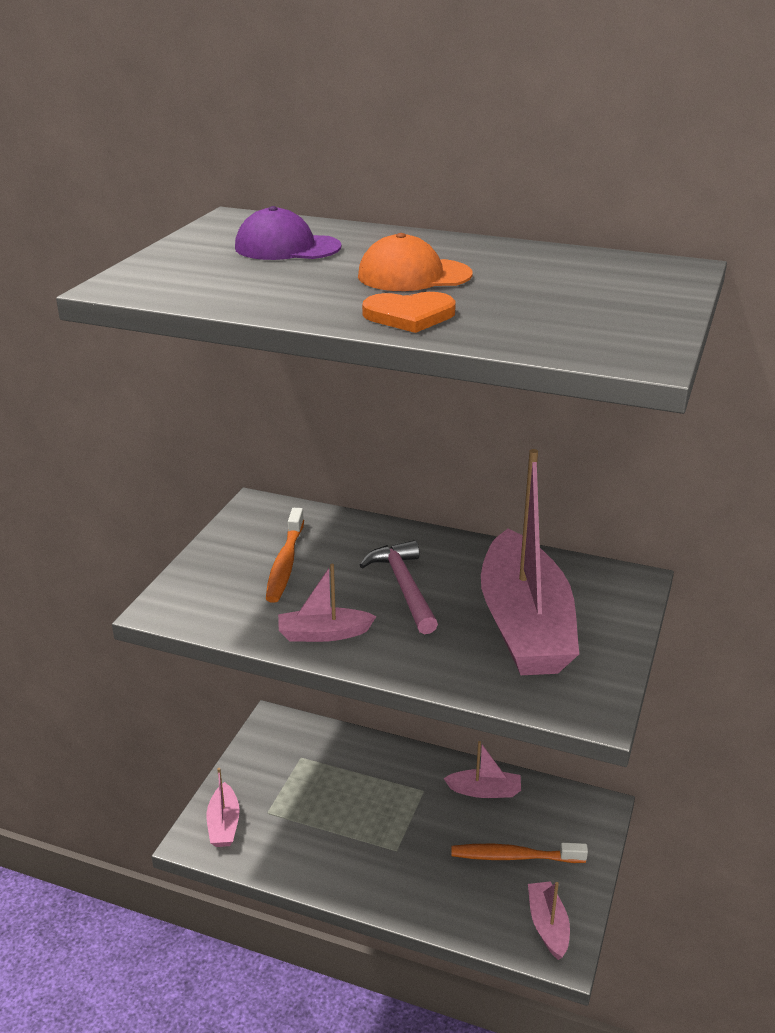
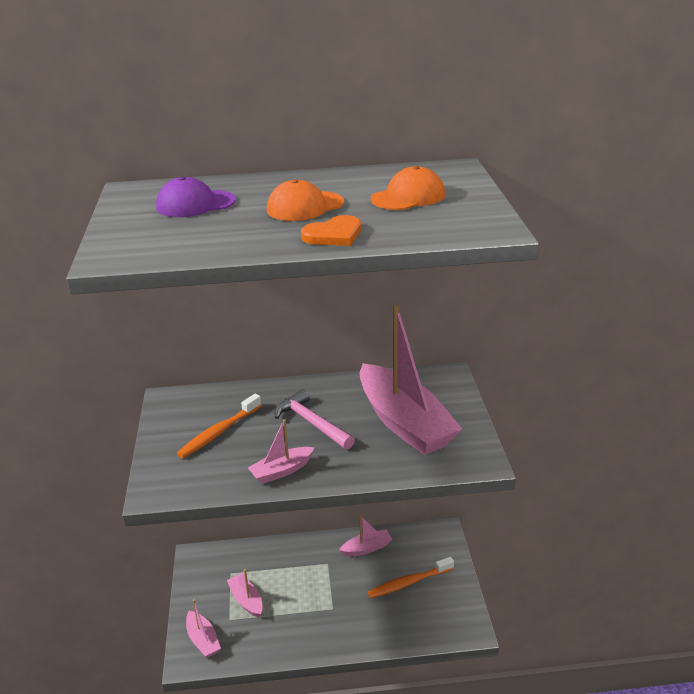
camera: 25 degrees left, 0 degrees up
orange toothbrush [266,508,304,603] -> orange toothbrush turned 60 degrees clockwise [177,394,262,458]
pink boat [528,881,570,960] -> pink boat moved to [227,569,263,618]
none -> orange cap [371,166,445,210]

